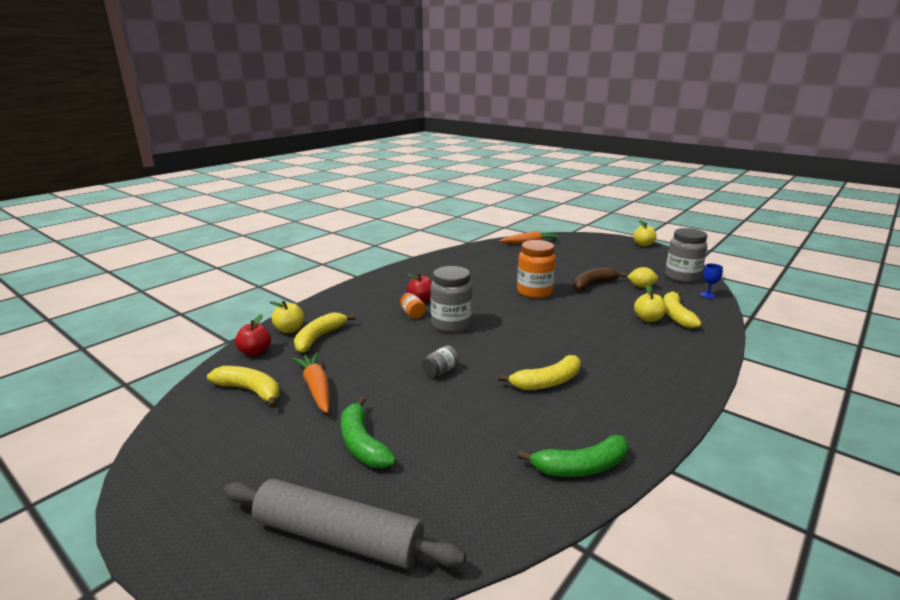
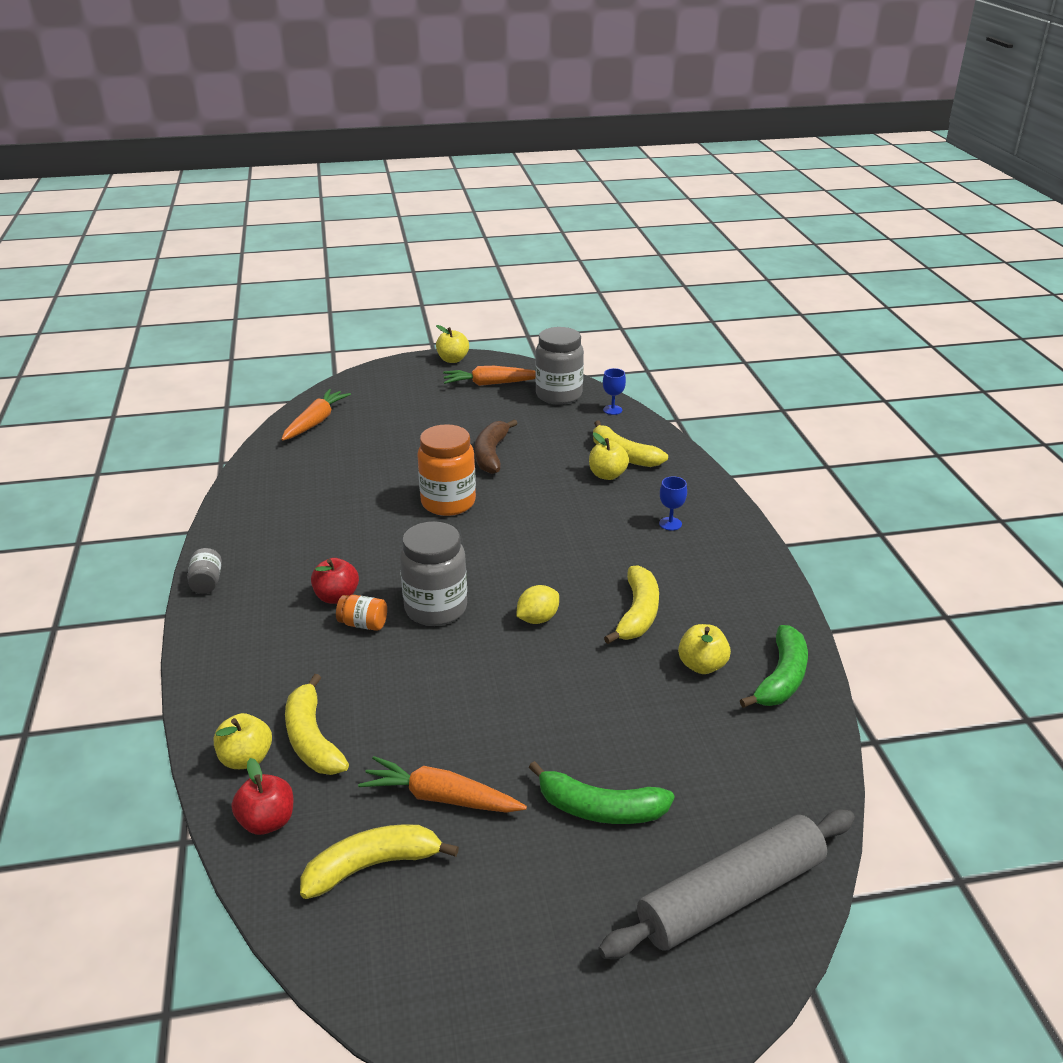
camera: 50 degrees left, 10 degrees up
grey jar [422,345,459,377] -> grey jar moved to [187,548,222,594]
yellow lemon [627,267,658,288] -> yellow lemon moved to [516,585,559,624]
none -> orange carrot [443,366,535,386]
none -> blue goblet [659,476,687,531]
none -> yellow apple [678,624,731,674]

